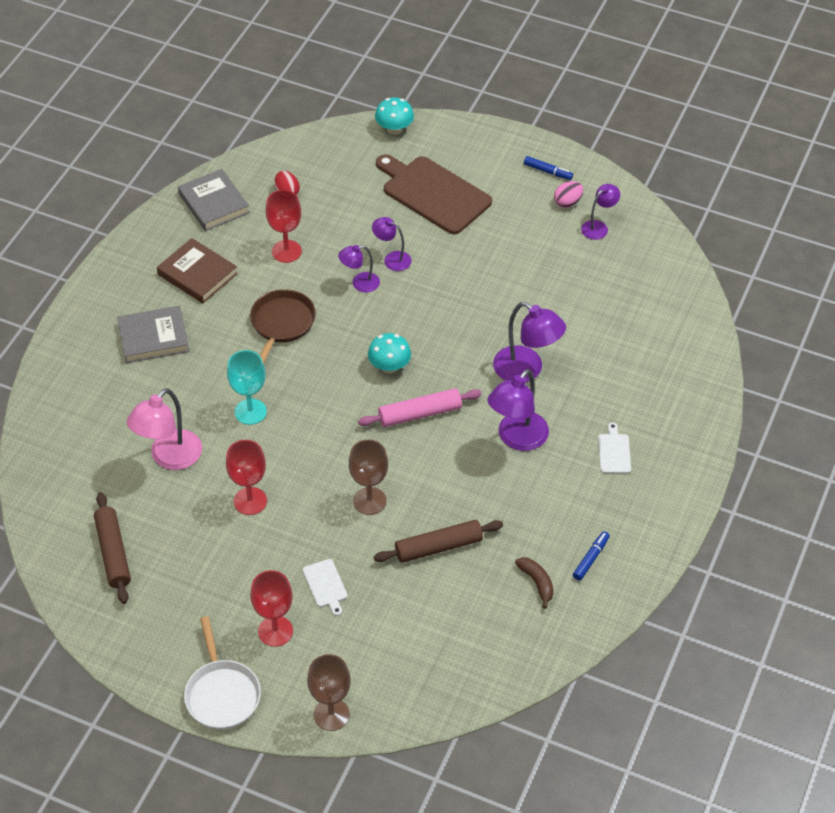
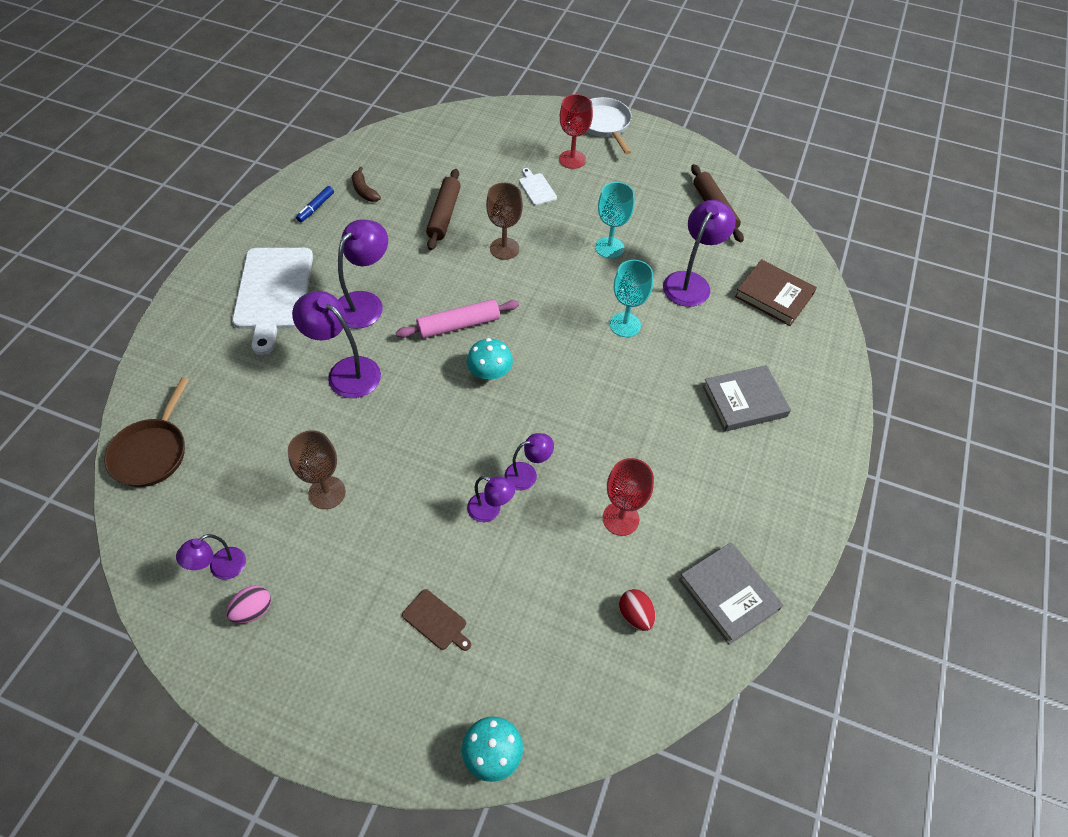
camera: 175 degrees right, 5 degrees up
pink lamp [127,388,202,470] -> purple lamp [663,200,736,307]
brown book [157,238,238,303] -> brown book moved to [735,259,817,326]
red goblet [226,440,267,515] -> turquoise goblet [595,182,635,259]
brown pan [250,289,316,364] -> brown pan moved to [104,377,189,487]
brown goblet [307,654,351,731] -> brown goblet moved to [288,430,346,509]
brown rolling pin [374,520,503,563] -> brown rolling pin turned 60 degrees counterclockwise [426,169,461,250]
brown cutting board [376,154,492,234] -> brown cutting board [402,589,471,651], size x0.43
blue marker [524,156,573,180] -> none
white cutting board [598,422,631,473] -> white cutting board [232,248,313,355], size x2.31

